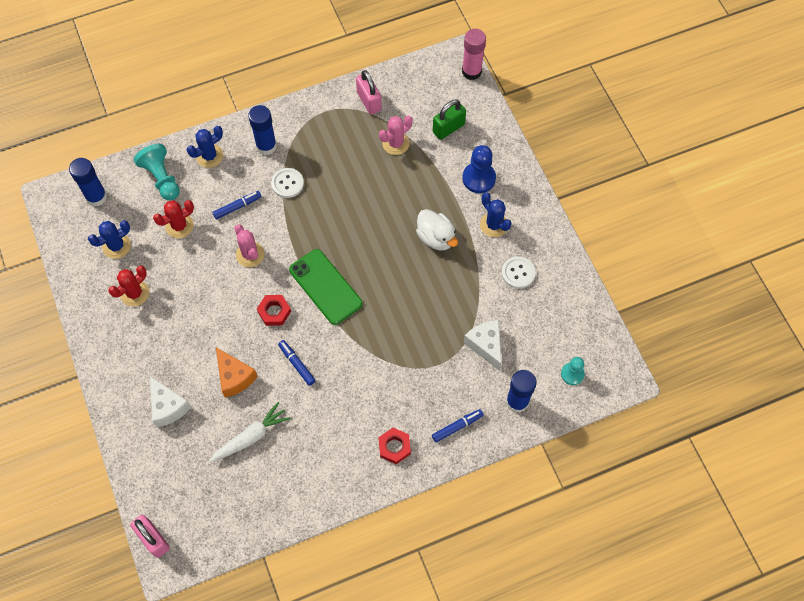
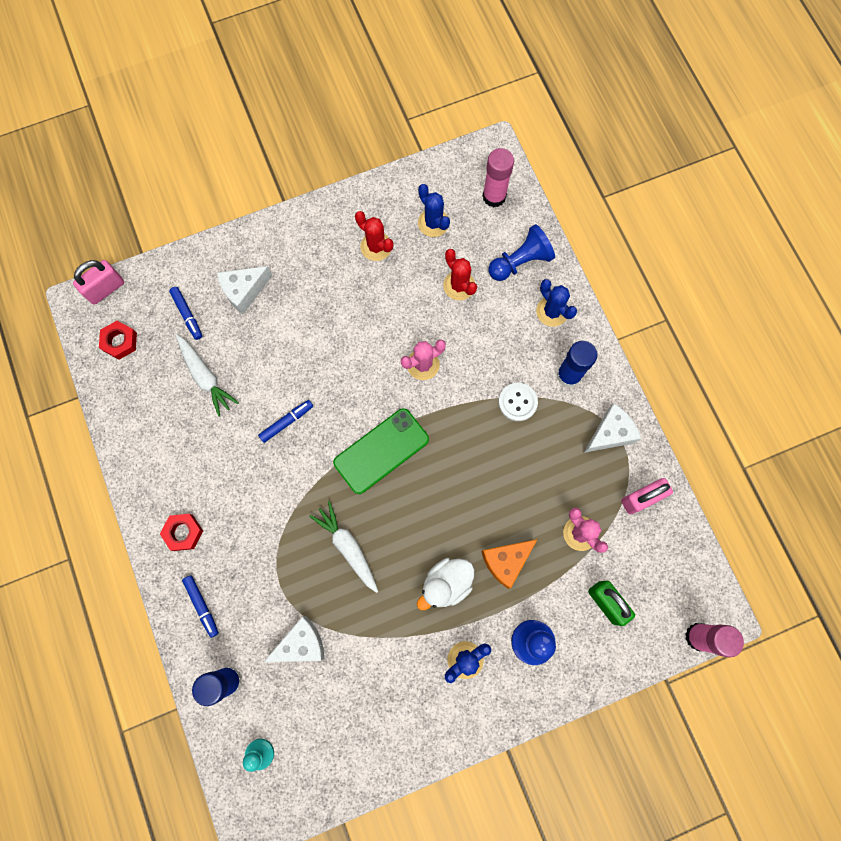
camera: 90 degrees right, 10 degrees up
blue glue stick [69,158,107,207] -> pink glue stick [483,148,514,208]
turquoise pawn [134,144,180,200] -> blue pawn [489,224,555,281]
blue marker [212,191,261,219] -> blue marker moved to [169,287,202,340]
orange cheese [216,347,258,398] -> orange cheese moved to [481,539,538,589]
red nut [257,295,291,326] -> red nut moved to [99,321,137,360]
white button [502,256,536,289] -> none
none -> white carrot [309,501,378,593]
none -> white cheese [584,404,641,453]

